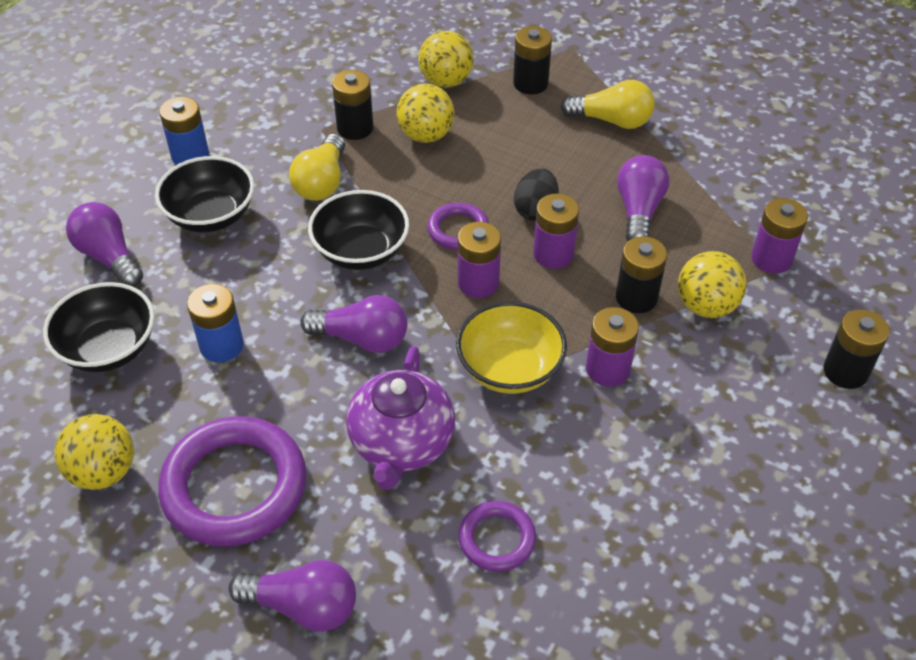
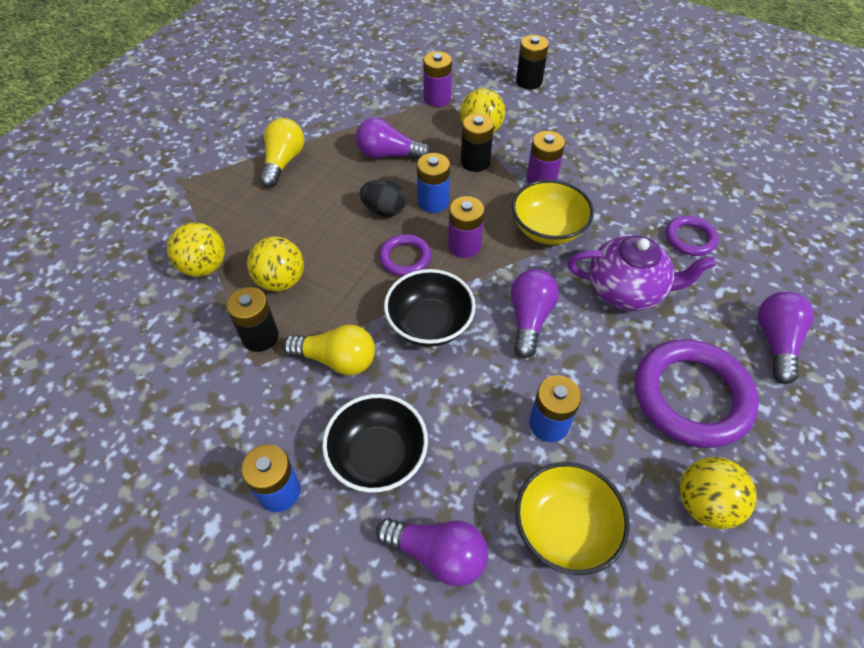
camera: 90 degrees left, 5 degrees up
black bowl [43,282,155,372] -> yellow bowl [515,462,630,575]
purple light bulb [66,202,143,287] -> purple light bulb turned 120 degrees counterclockwise [376,518,488,586]
black battery [513,26,552,94] -> none
purple battery [533,193,579,269] -> blue battery [417,153,450,213]

